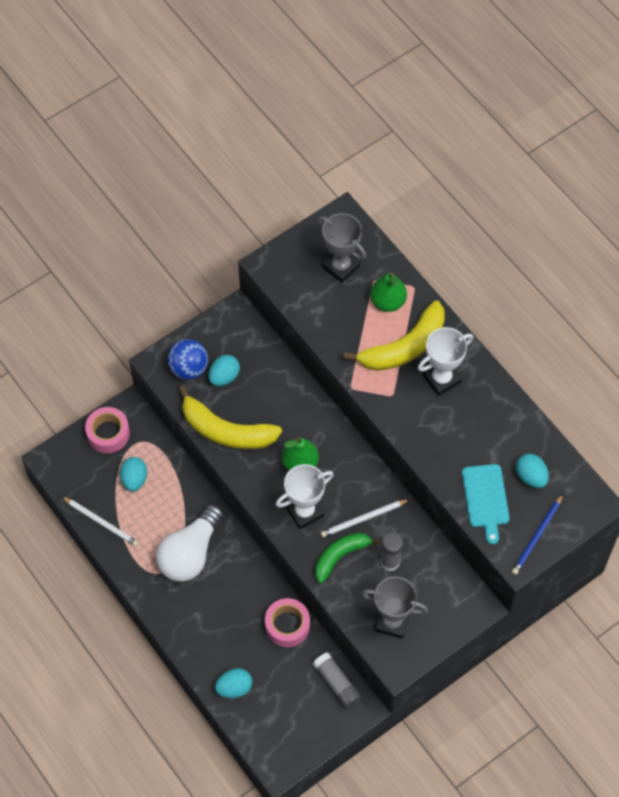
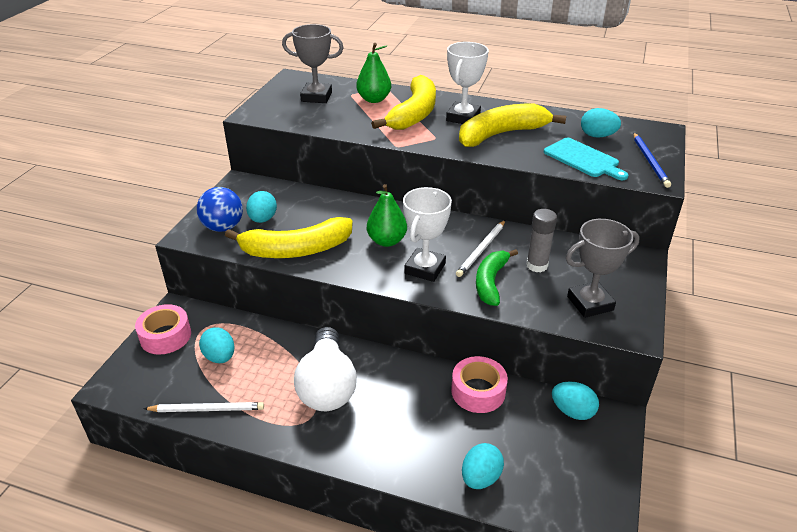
camera: 35 degrees left, 25 degrees down
grey glue stick [313,652,361,708] -> turquoise egg [552,381,599,420]
none -> yellow banana [459,104,566,147]

